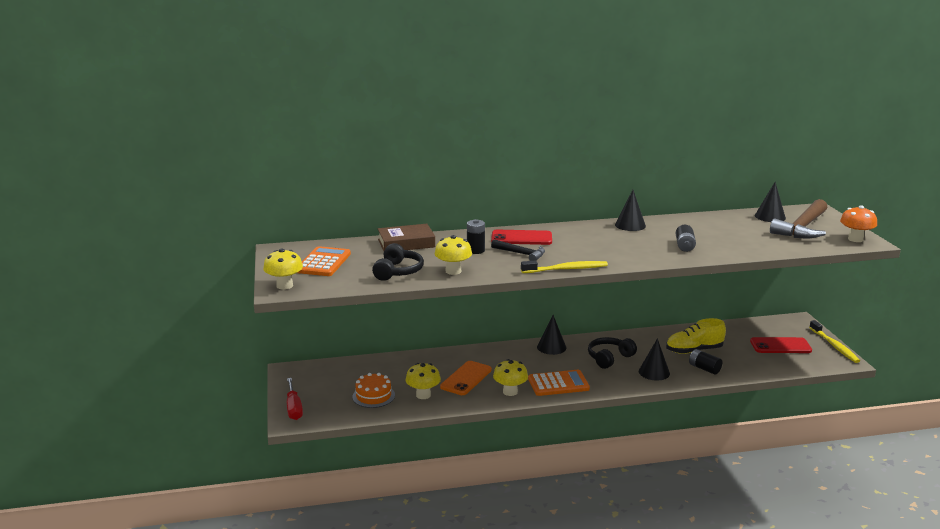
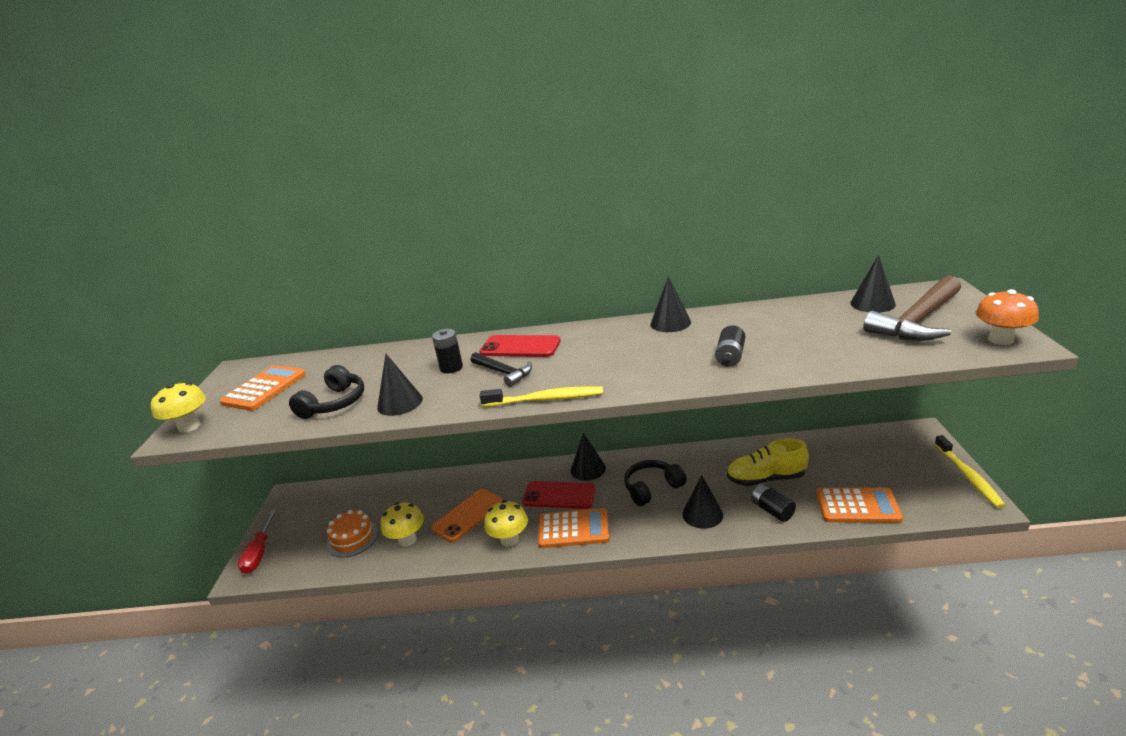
camera: 15 degrees right, 5 degrees up
brown book [378,224,435,251] -> none
yellow mushroom [434,235,472,275] -> black cone [377,354,423,416]
red phone [750,337,812,353] -> red phone moved to [522,481,596,509]
none -> orange calculator [816,488,903,523]

